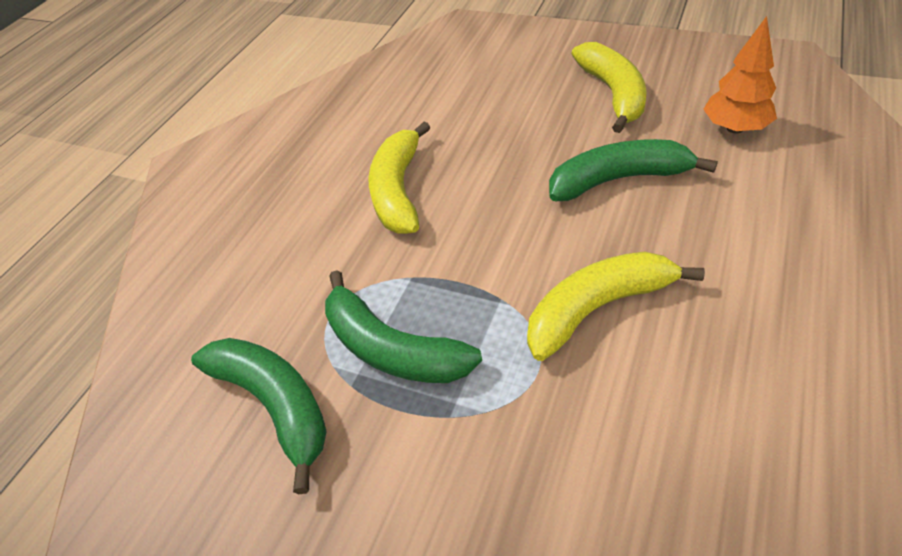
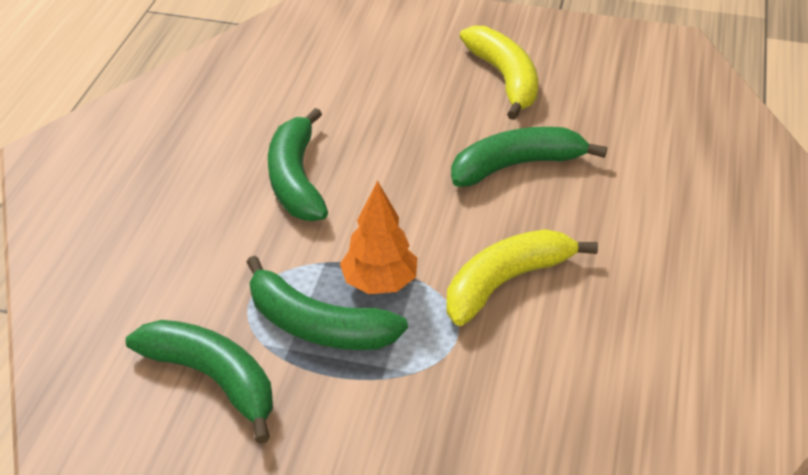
camera: 15 degrees left, 5 degrees down
yellow banana [369,121,431,234] -> green banana [268,108,328,221]
orange tree [703,16,777,134] -> orange tree moved to [340,181,417,294]

